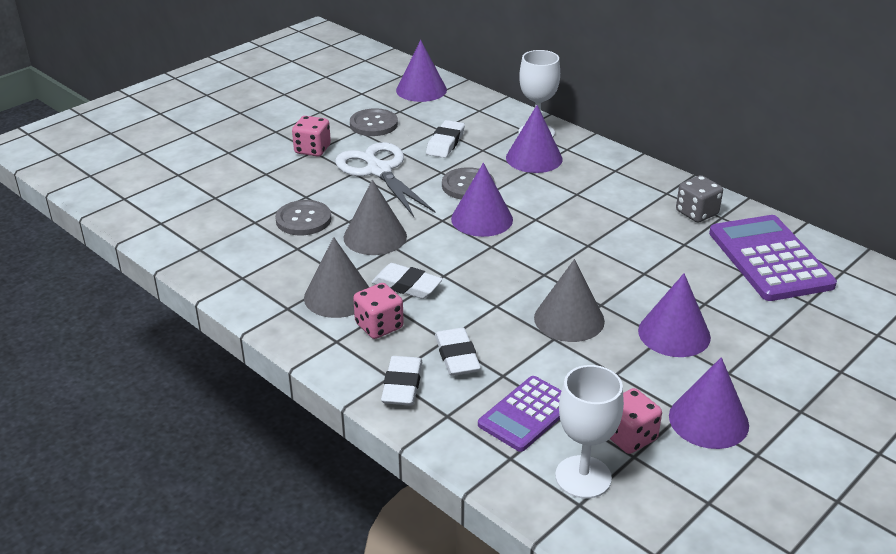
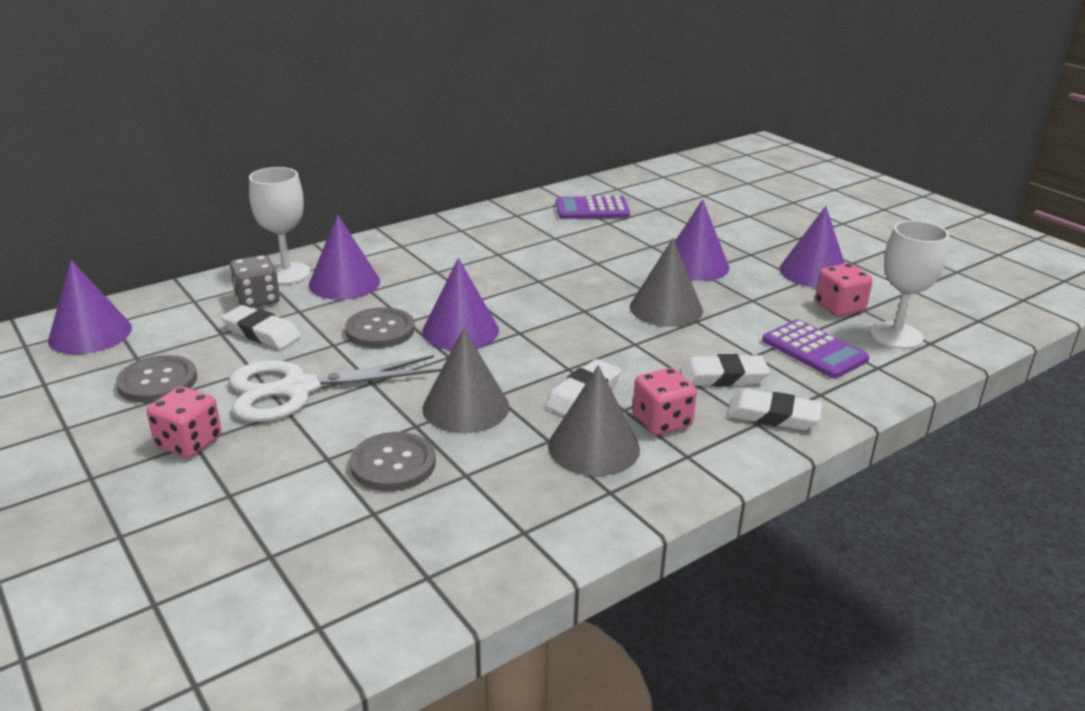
camera: 80 degrees left, 5 degrees down
grey dice [676,175,723,222] -> grey dice moved to [230,255,280,308]
purple calculator [709,215,837,301] -> purple calculator [556,196,630,219], size x0.62

